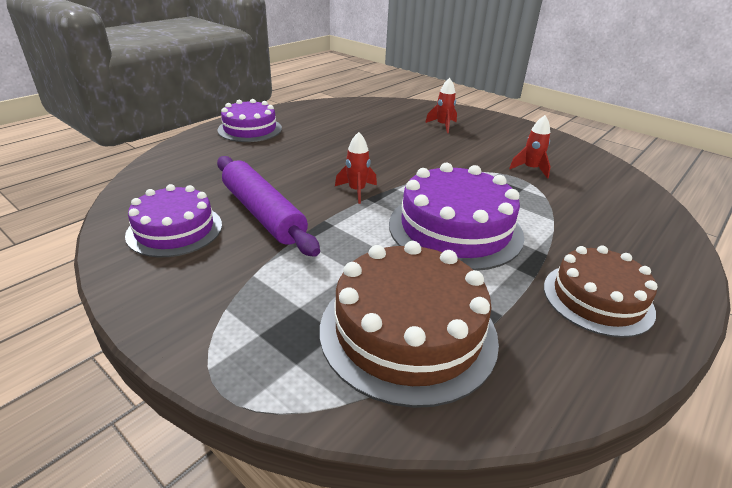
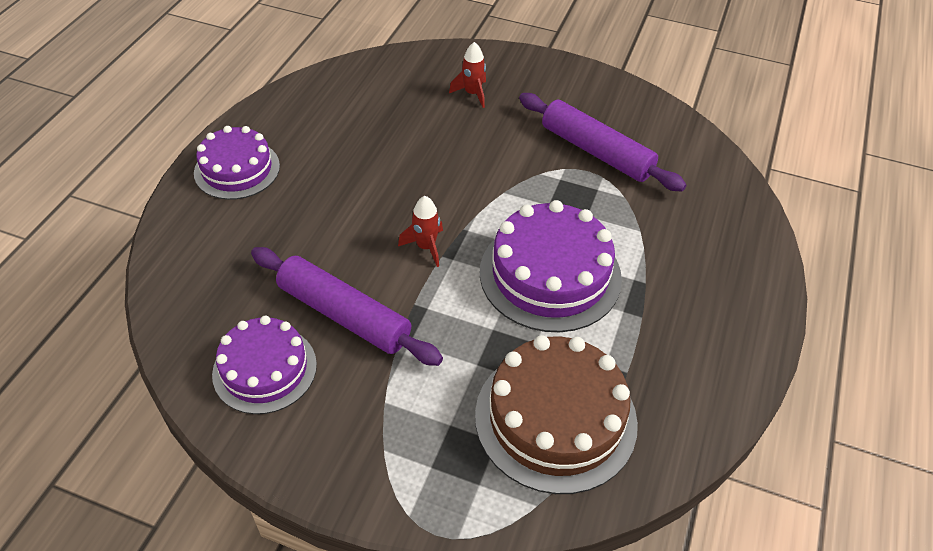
camera: 20 degrees left, 15 degrees up
red rocket [509,115,551,179] -> purple rolling pin [519,93,687,192]
brown cake [544,245,658,338] -> none

